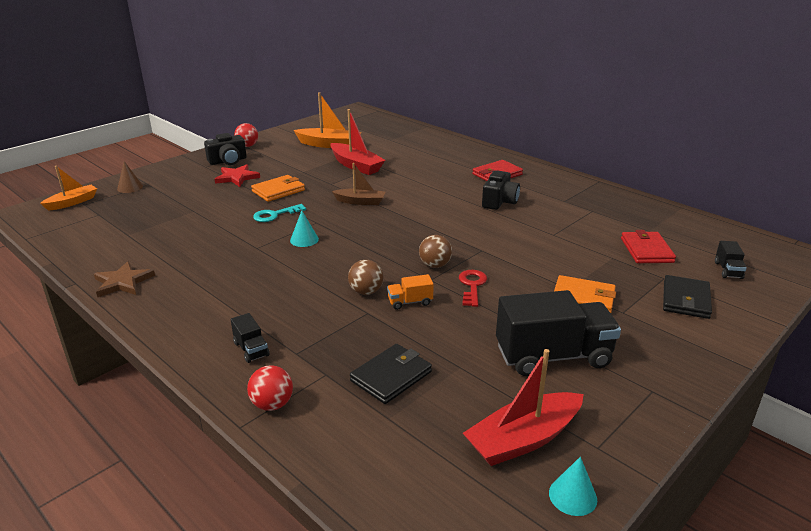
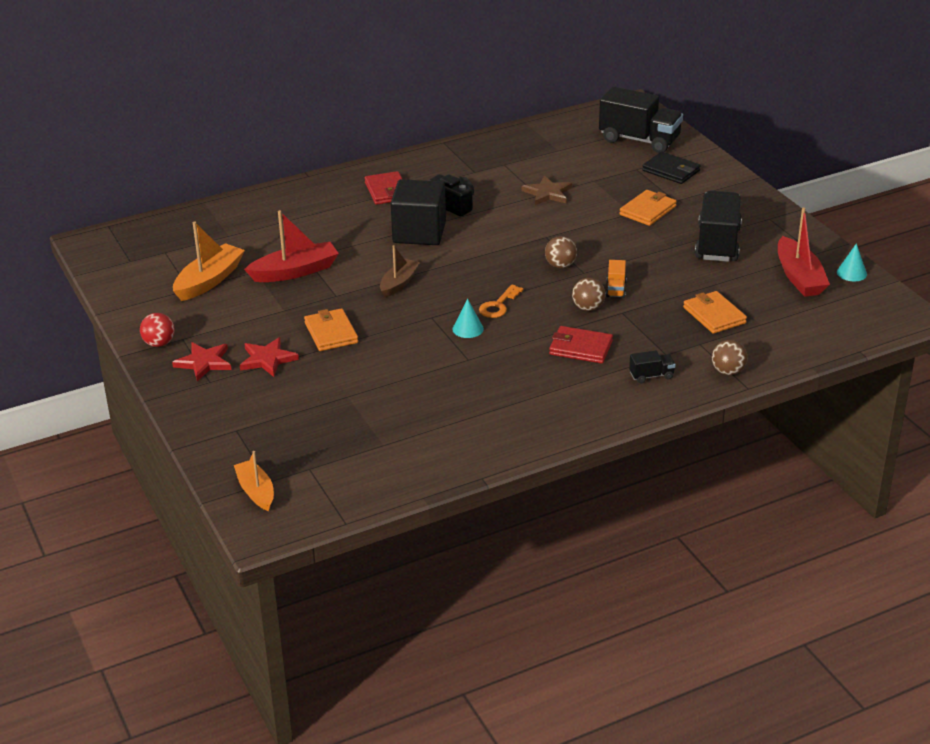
camera: 70 degrees left, 5 degrees up
brown star [94,261,155,297] -> brown star moved to [521,175,572,205]
brown cone [117,161,143,193] -> none
black camera [204,133,247,165] -> red star [172,342,231,381]
red ball [247,365,293,411] -> brown ball [712,340,748,375]
turquoise key [253,204,306,222] -> none
black wallet [350,344,432,404] -> orange wallet [683,291,747,334]
red key [459,270,487,307] -> none
red wallet [621,230,676,263] -> red wallet moved to [549,326,613,364]
black truck [715,241,747,279] -> black truck [599,87,683,153], size x2.27
none -> black cube [391,179,446,245]
none -> orange key [479,284,523,318]

